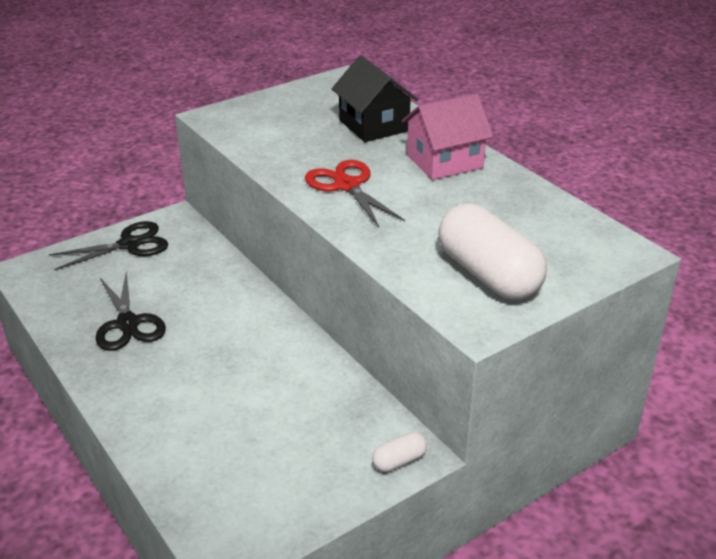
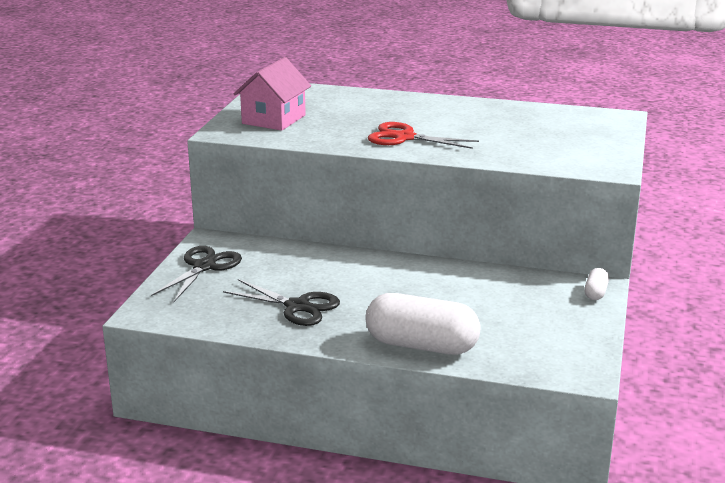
camera: 40 degrees left, 10 degrees down
black house [332,55,418,142] -> none
pink house [402,93,494,180] -> pink house moved to [234,57,311,131]
white capsule [438,204,547,300] -> white capsule moved to [365,293,481,355]

